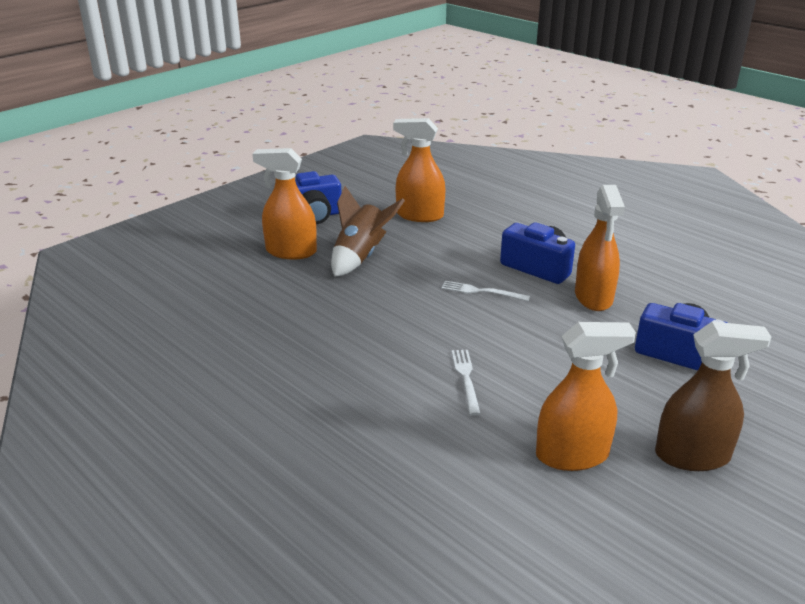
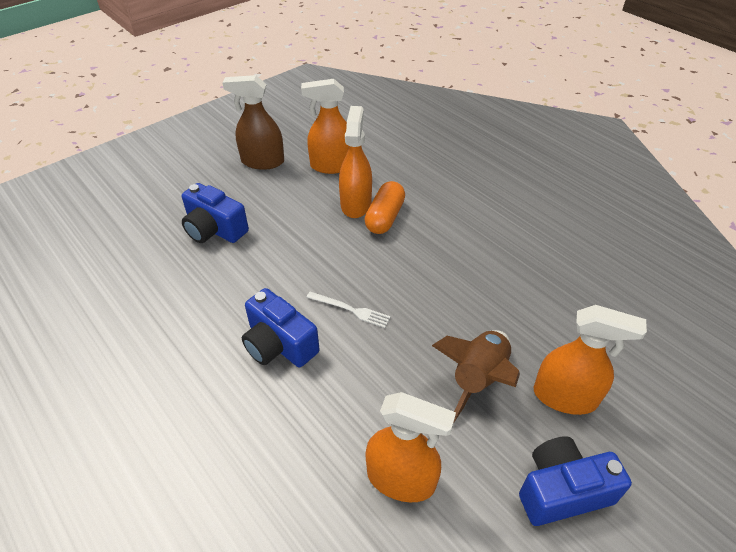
camera: 175 degrees left, 15 degrees up
white fork [452,350,481,416] -> orange capsule [364,181,405,234]
orange spray bottle [575,185,625,311] -> orange spray bottle moved to [339,106,372,218]

